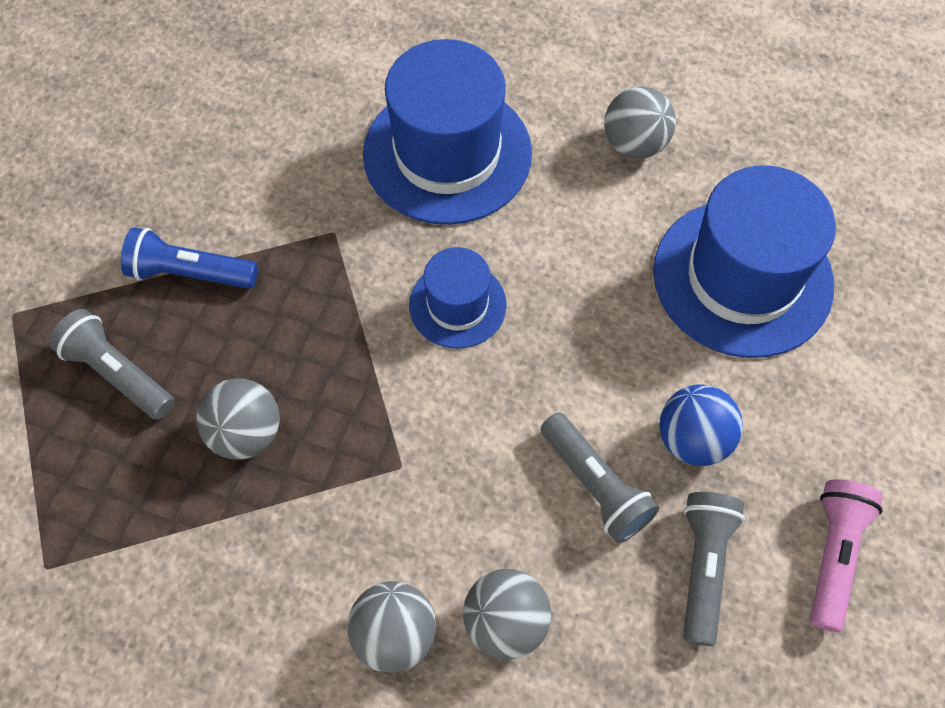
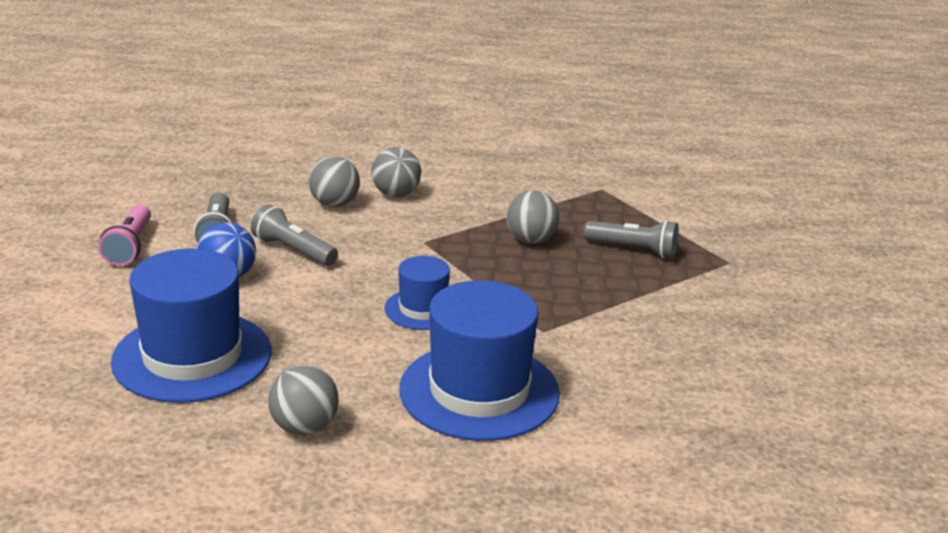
camera: 160 degrees right, 35 degrees down
blue flashlight [121,227,258,289] -> none

